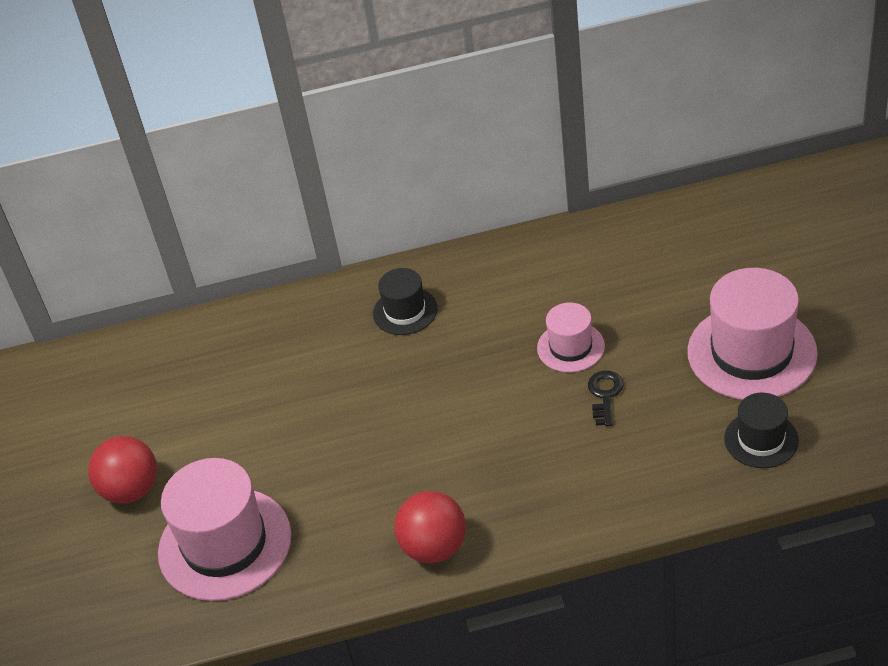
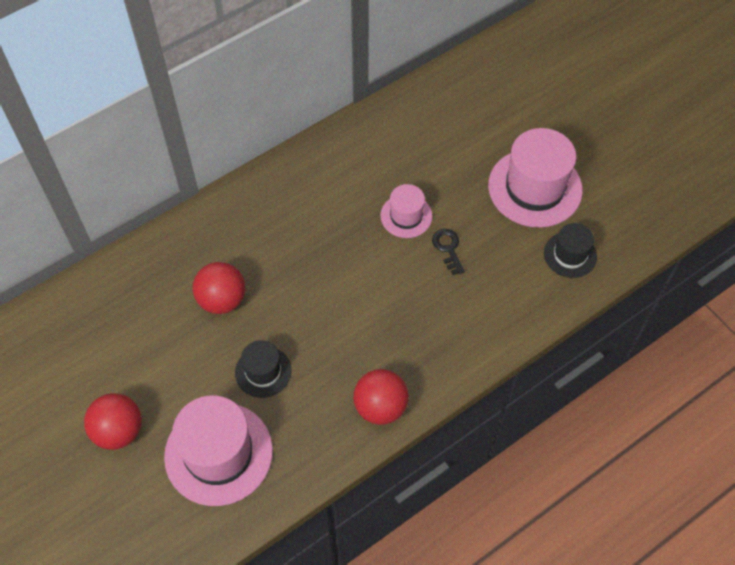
camera: 30 degrees left, 15 degrees up
black hat [373,268,438,335] -> black hat moved to [235,340,291,398]
none -> red ball [193,262,245,314]

